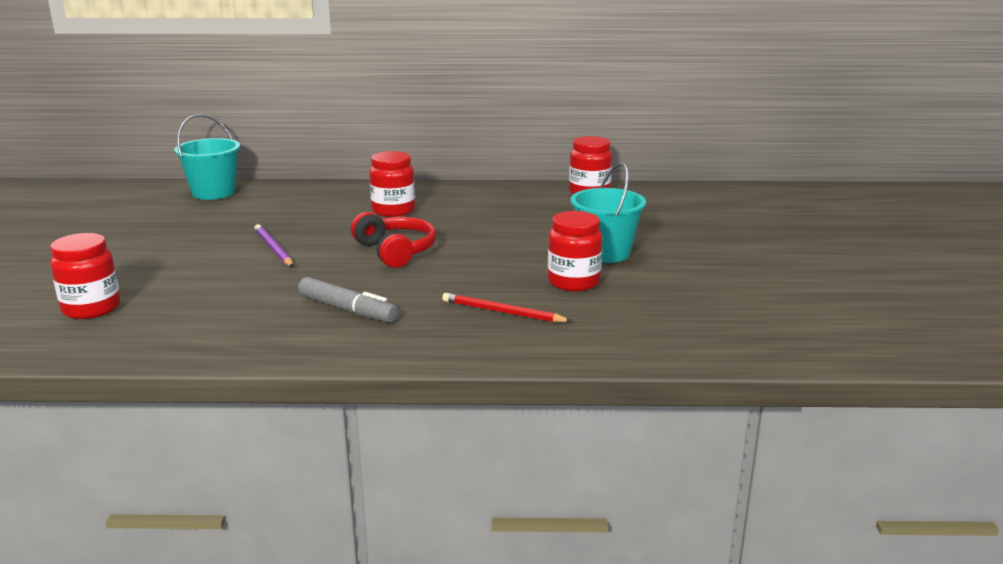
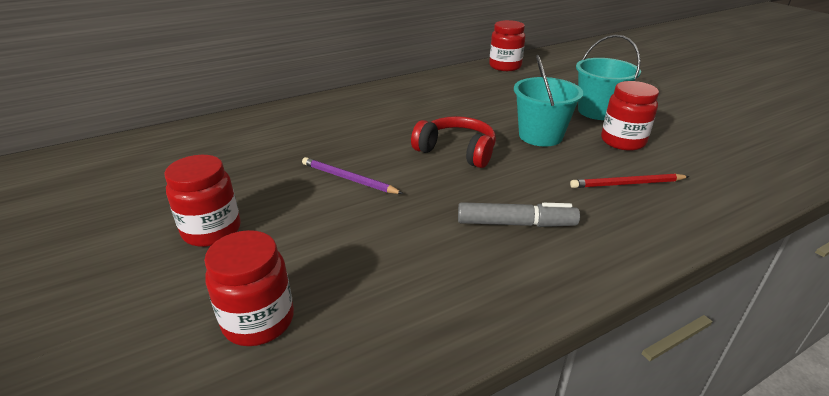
camera: 30 degrees left, 10 degrees up
turquoise bucket [174,114,240,200] -> turquoise bucket moved to [514,55,583,147]
red jar [369,151,415,217] -> red jar moved to [164,155,241,247]

